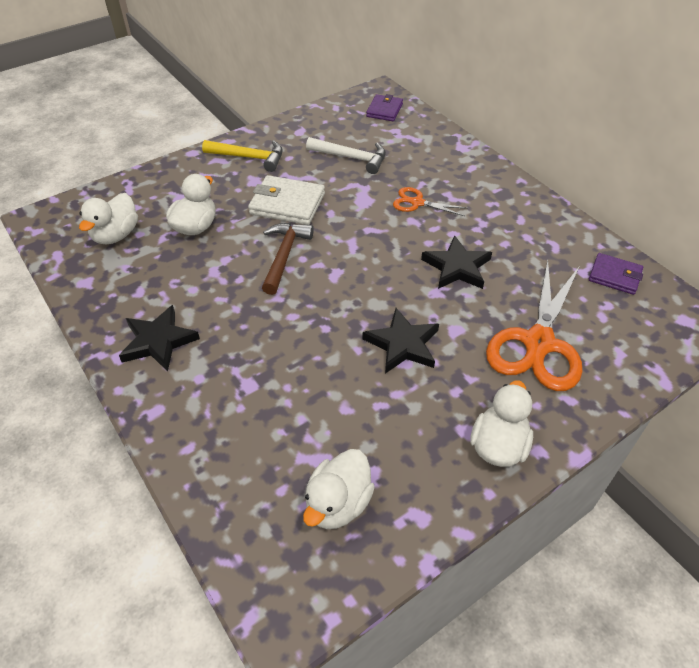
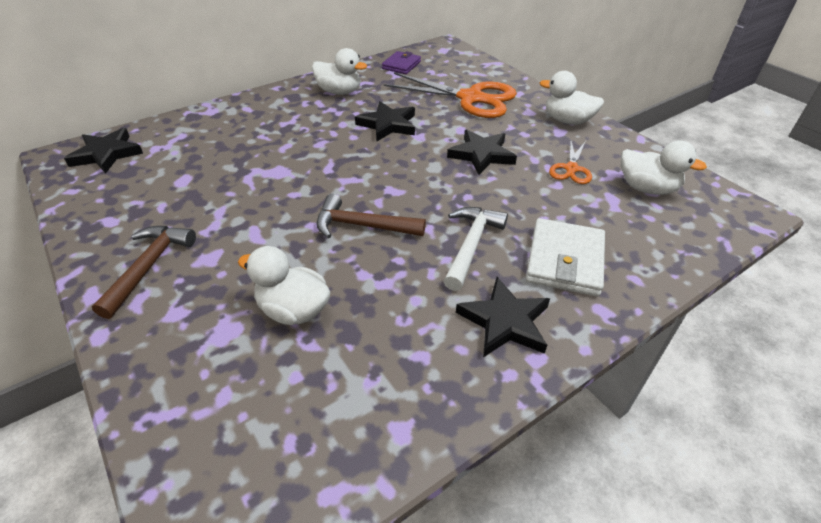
camera: 90 degrees left, 5 degrees down
white duck [79,193,138,245] -> white duck moved to [312,48,367,95]
yellow hammer [202,140,283,172] -> brown hammer [92,226,196,319]
white wallet [248,175,325,225] -> white wallet moved to [526,218,605,296]
white hammer [306,137,386,174] -> white hammer moved to [444,207,508,291]
purple wallet [366,94,403,121] -> black star [64,128,143,173]
orange scissors [393,187,466,216] -> orange scissors moved to [549,141,592,184]

